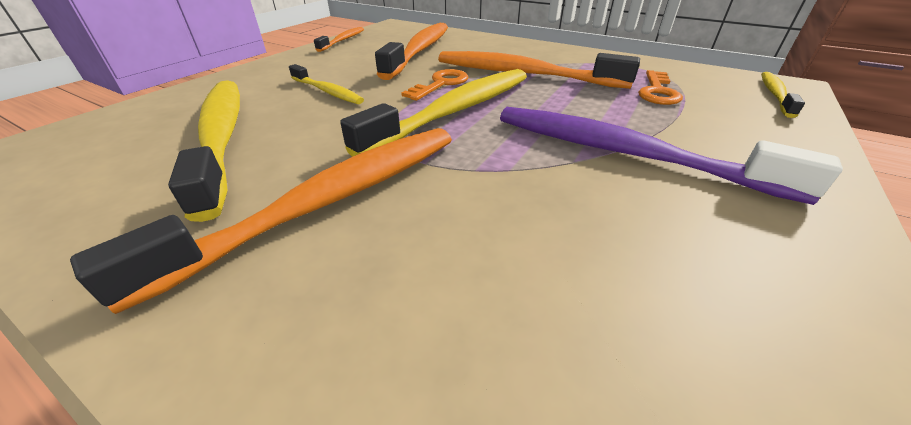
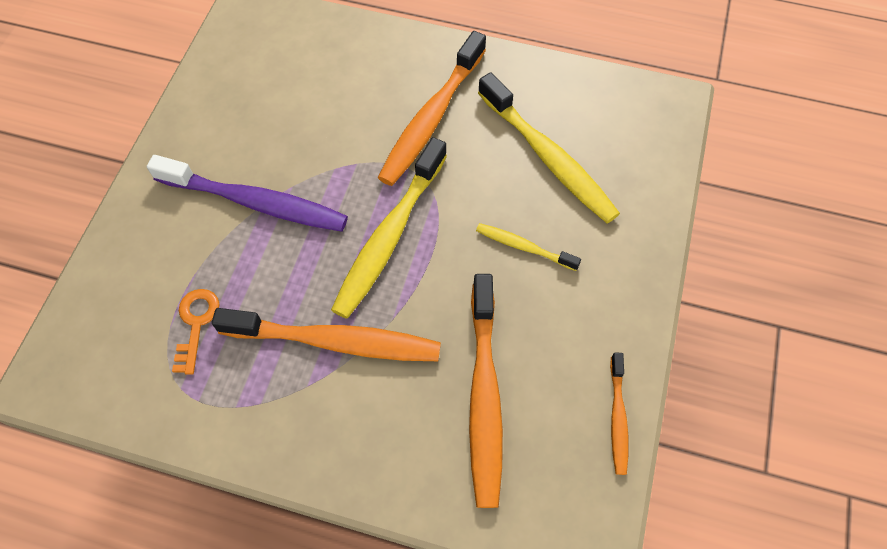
camera: 165 degrees right, 25 degrees up
orange key [401,69,468,101] -> none
yellow toothbrush [761,72,805,118] -> none

